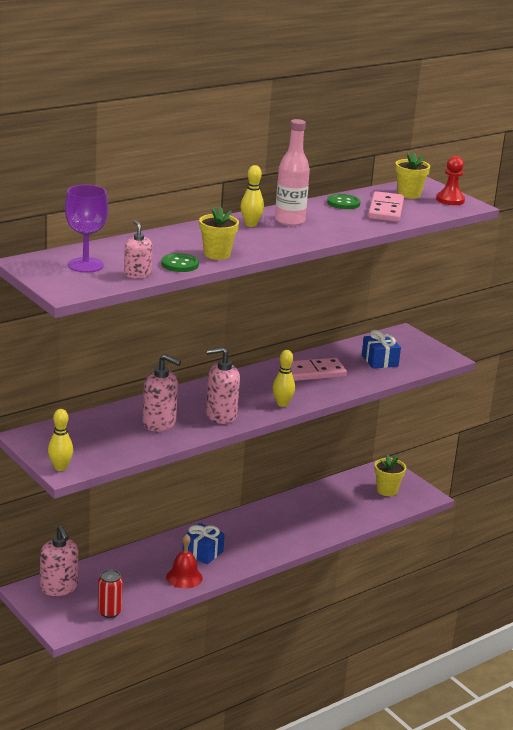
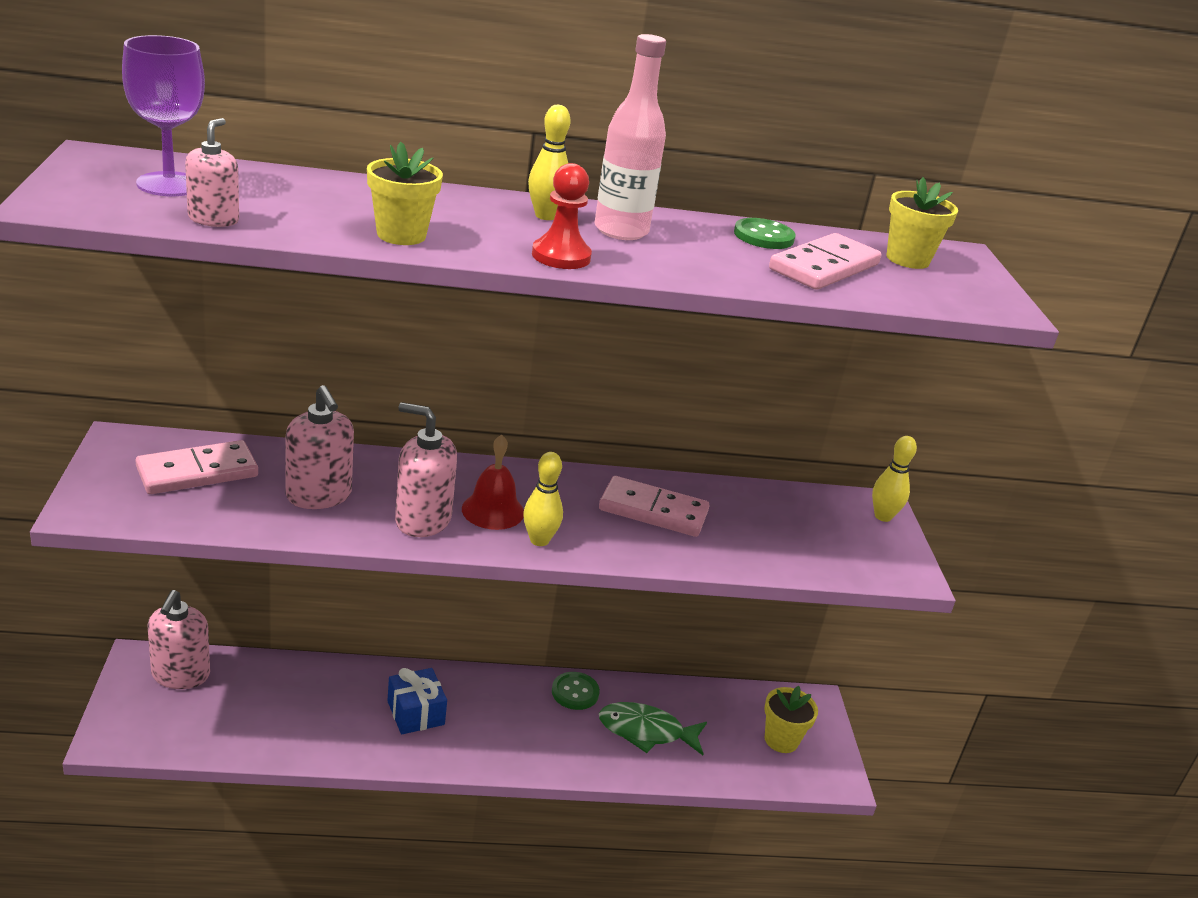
camera: 30 degrees right, 5 degrees up
yellow bowling pin [48,409,73,471] -> yellow bowling pin moved to [872,436,917,522]
red can [98,569,123,618] -> none
green button [161,253,199,272] -> green button moved to [552,672,600,710]
red bell [166,534,203,589] -> red bell moved to [462,435,524,530]
blue gift [362,330,401,369] -> none
red pawn [436,156,465,205] -> red pawn moved to [532,163,592,269]
none -> pink domino [136,440,258,494]
none -> green fish [599,702,707,755]

